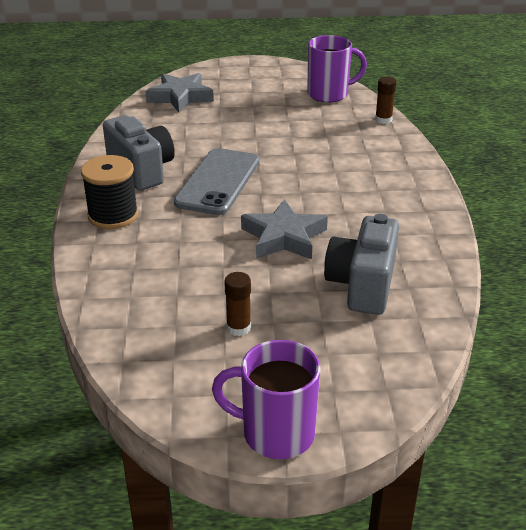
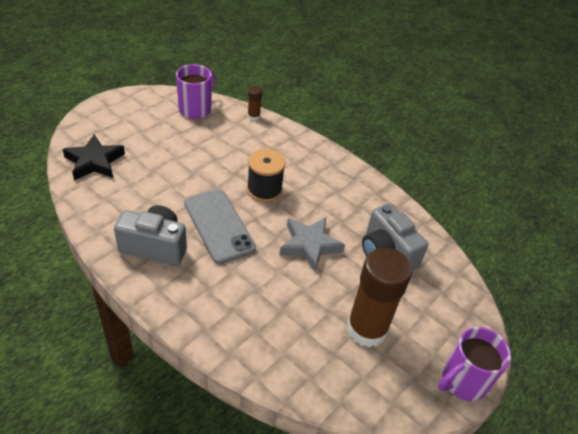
camera: 50 degrees left, 10 degrees up
black spool [81,155,138,229] -> black spool moved to [247,149,286,202]
grey star [146,73,214,113] -> black star [63,134,125,180]
brown glue stick [224,272,251,336] -> brown glue stick [347,248,412,348], size x2.35

